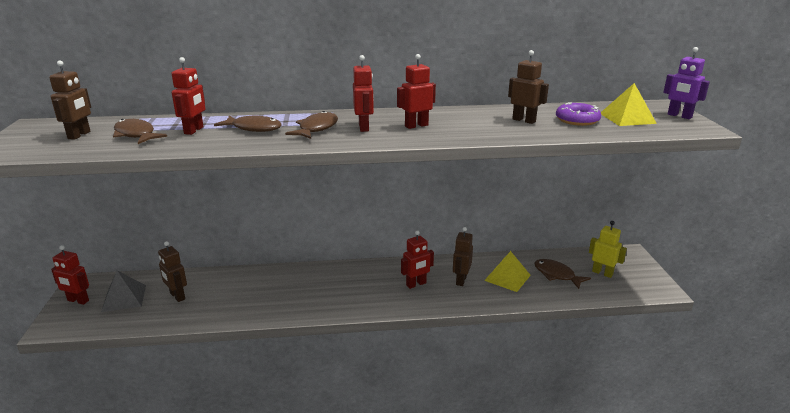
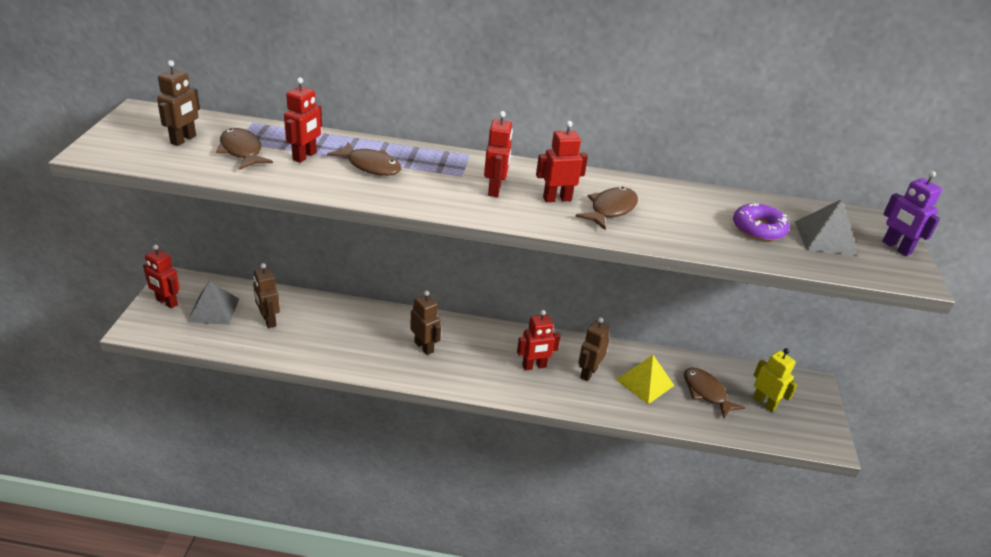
camera: 10 degrees right, 10 degrees up
brown fish [285,111,338,139] -> brown fish moved to [575,187,638,230]
brown robot [508,50,549,124] -> brown robot moved to [410,290,441,355]
yellow pyramid [601,83,657,126] -> grey pyramid [795,200,858,256]

